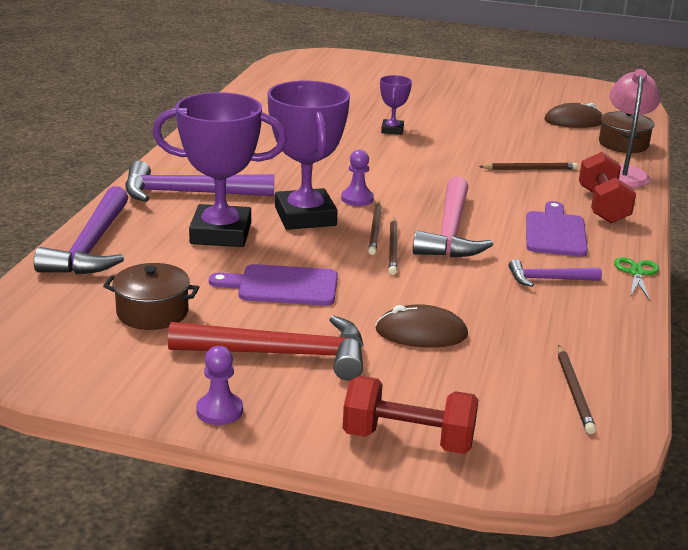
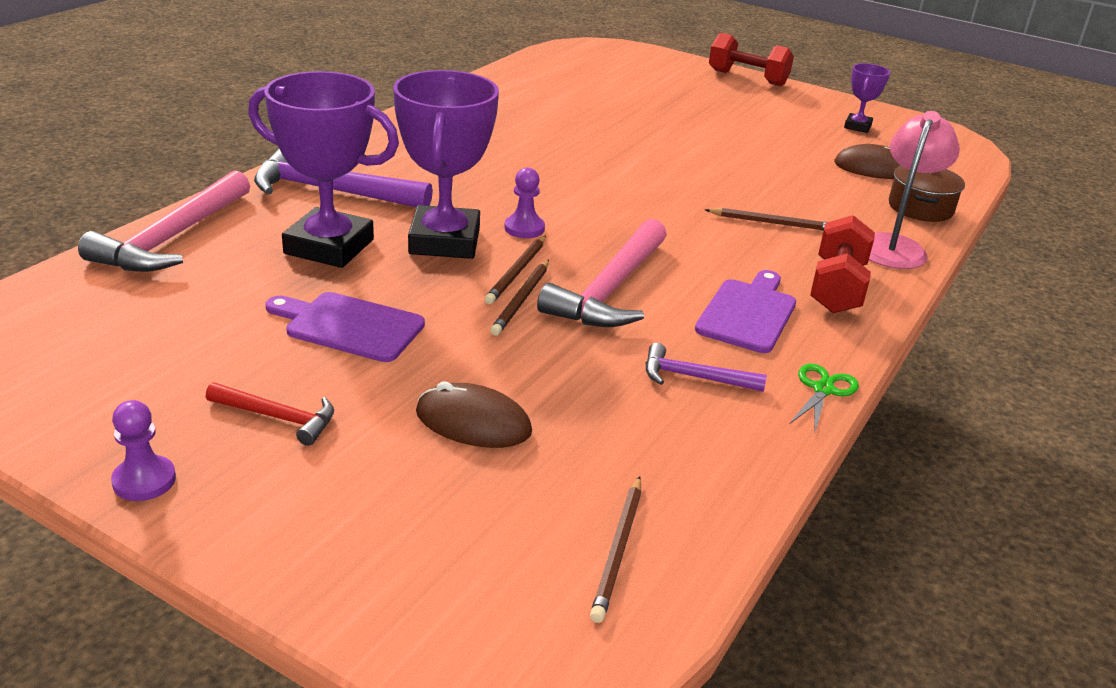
camera: 15 degrees right, 5 degrees up
purple hammer [34,186,128,275] -> pink hammer [78,170,250,272]
brown pot [103,263,199,330] -> none
red hammer [168,316,364,380] -> red hammer [206,382,334,446], size x0.53
red dumbbell [343,376,479,454] -> red dumbbell moved to [709,33,794,86]
purple trophy [380,75,412,135] -> purple trophy moved to [844,63,890,133]

